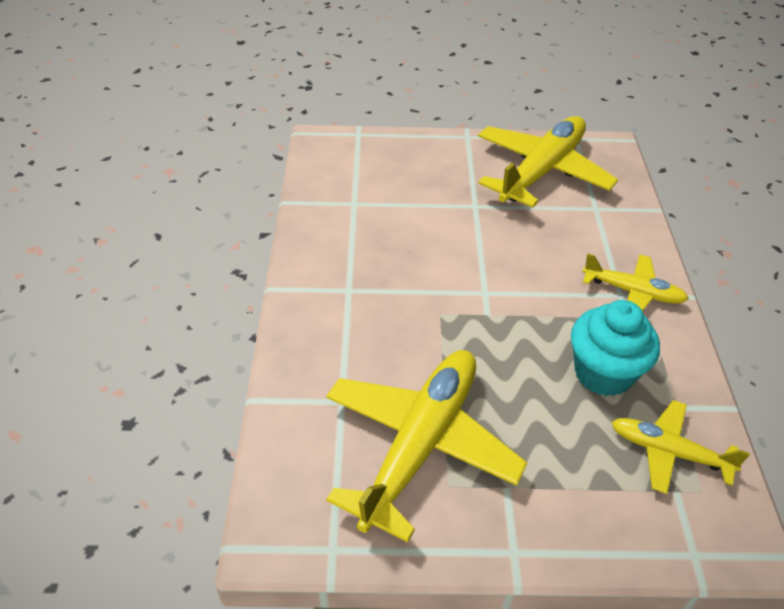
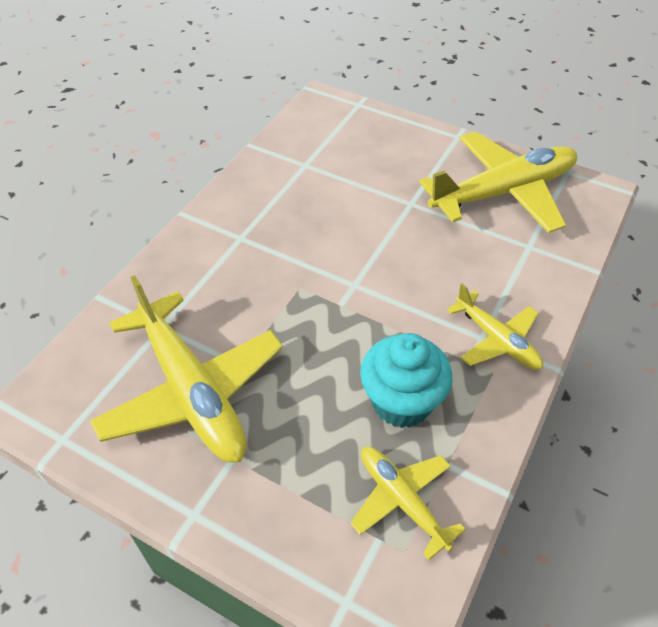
camera: 30 degrees right, 5 degrees up
yellow plane [326,350,527,542] -> yellow plane turned 90 degrees clockwise [90,275,283,463]

